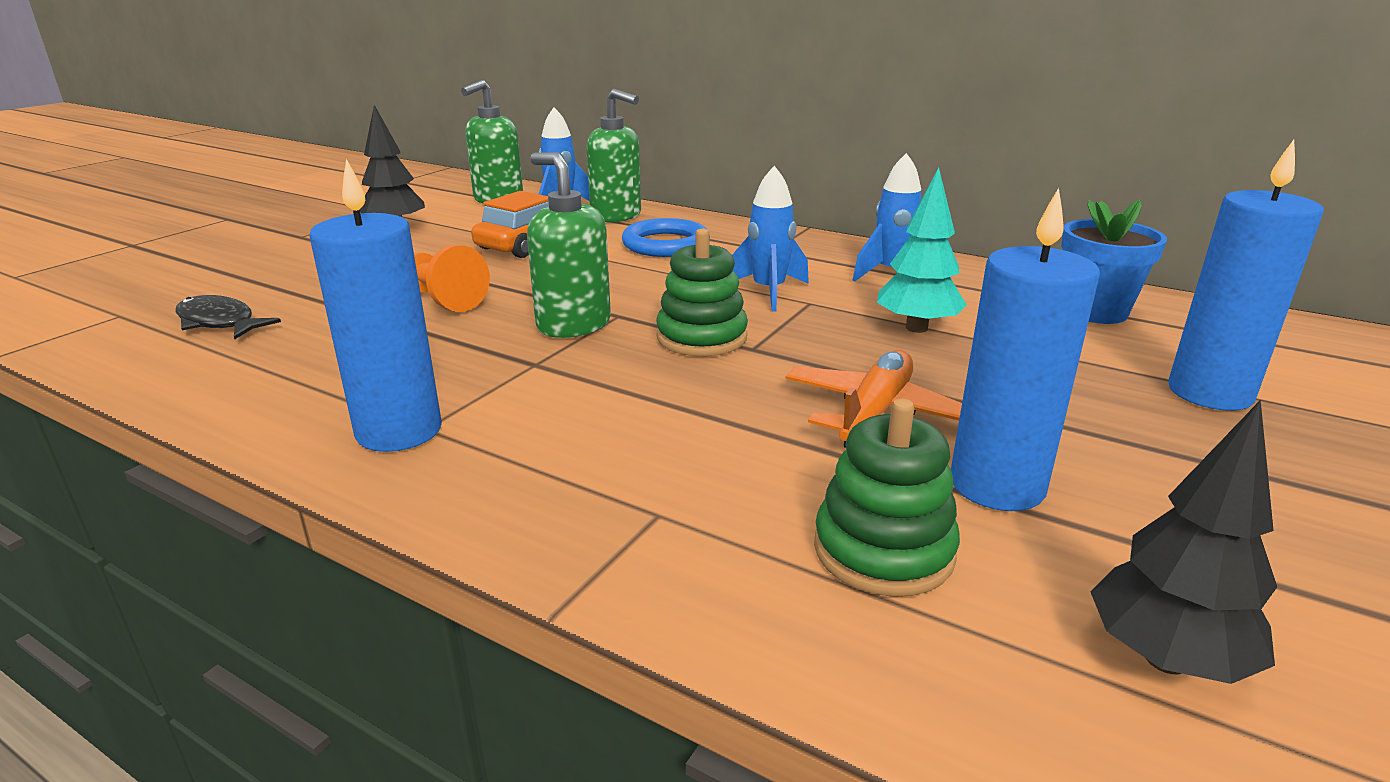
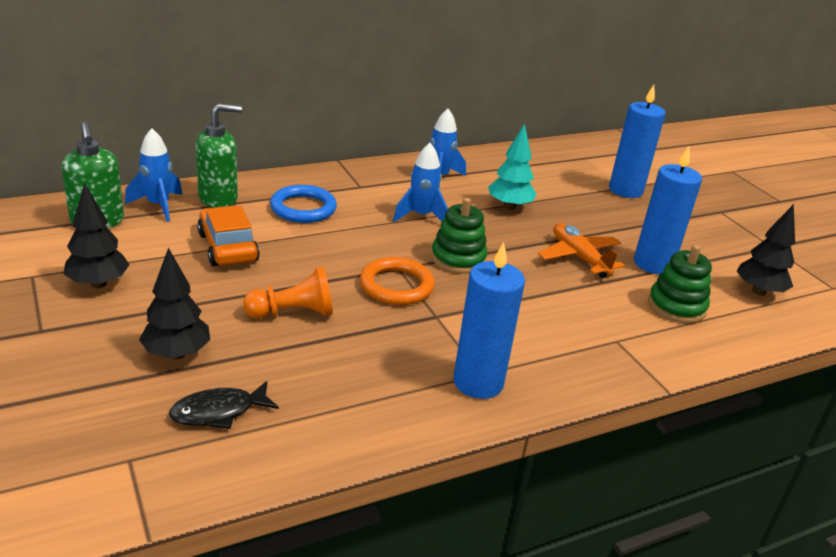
camera: 60 degrees left, 5 degrees up
green soap dispenser [527,153,611,338] -> orange ring [360,257,435,305]
blue flower pot [1061,199,1167,324] -> none
none -> black tree [139,248,210,359]

